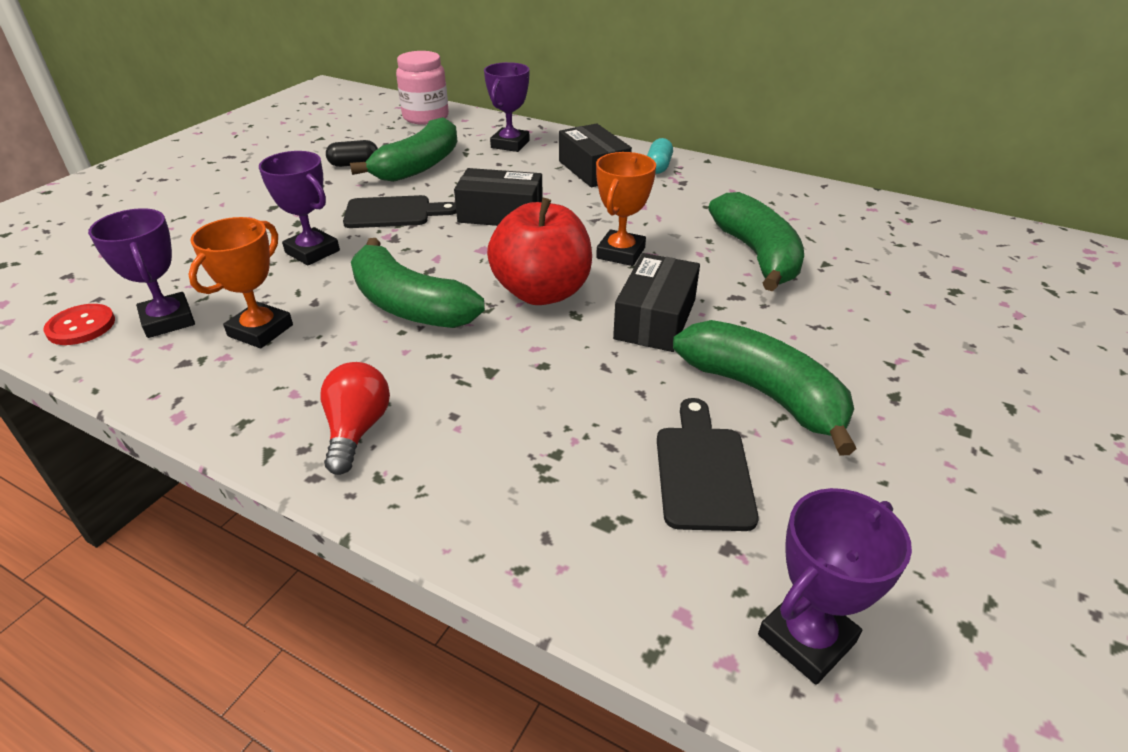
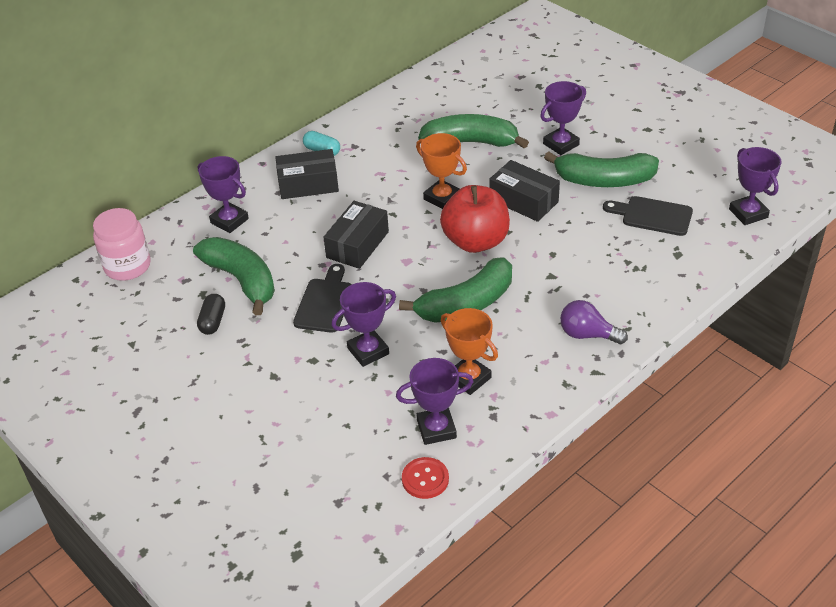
camera: 70 degrees left, 5 degrees up
red light bulb [321,362,390,475] -> purple light bulb [560,300,628,344]
green banana [673,320,856,456] -> green banana turned 150 degrees counterclockwise [544,151,659,187]
none -> purple trophy [540,81,586,155]

